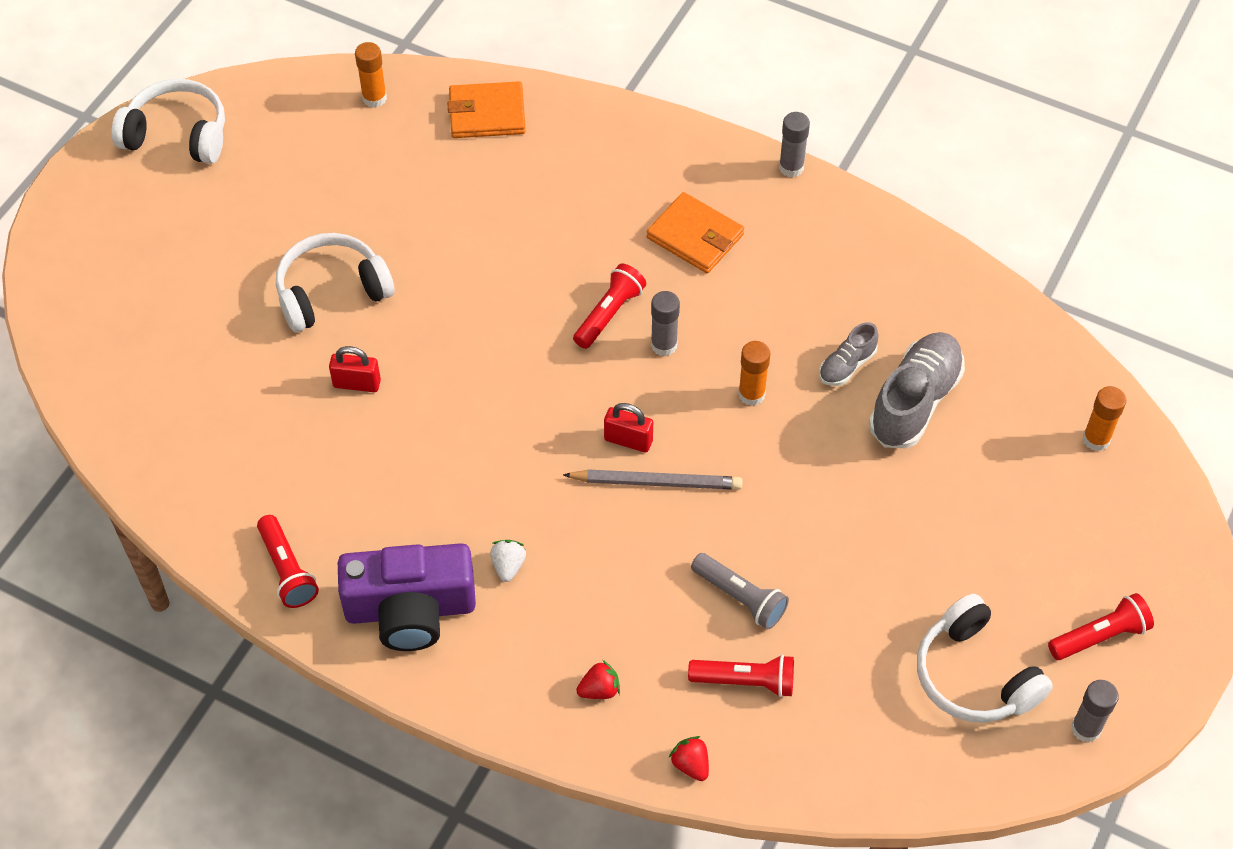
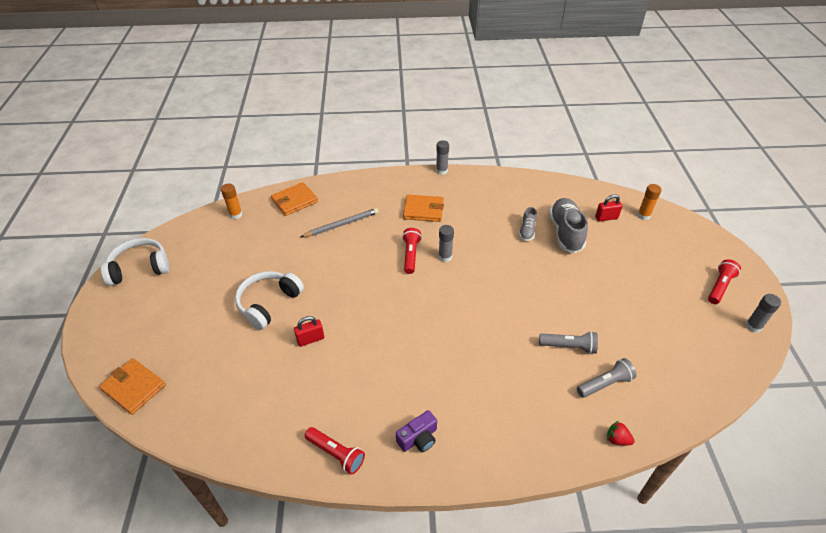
camera: 30 degrees left, 10 degrees down
purple camera [338,543,476,651] -> purple camera [396,410,437,452], size x0.52
white strawberry [490,540,526,582] -> none
grey pencil [563,469,742,490] -> grey pencil moved to [301,208,379,237]
red strawberry [576,660,620,699] -> none
red padlock [604,403,653,452] -> red padlock moved to [595,195,623,222]
red flashlight [688,654,794,697] -> grey flashlight [577,358,637,398]
orange glue stick [738,341,771,406] -> none
white headphones [917,594,1053,723] -> none
none -> orange wallet [99,358,166,415]

